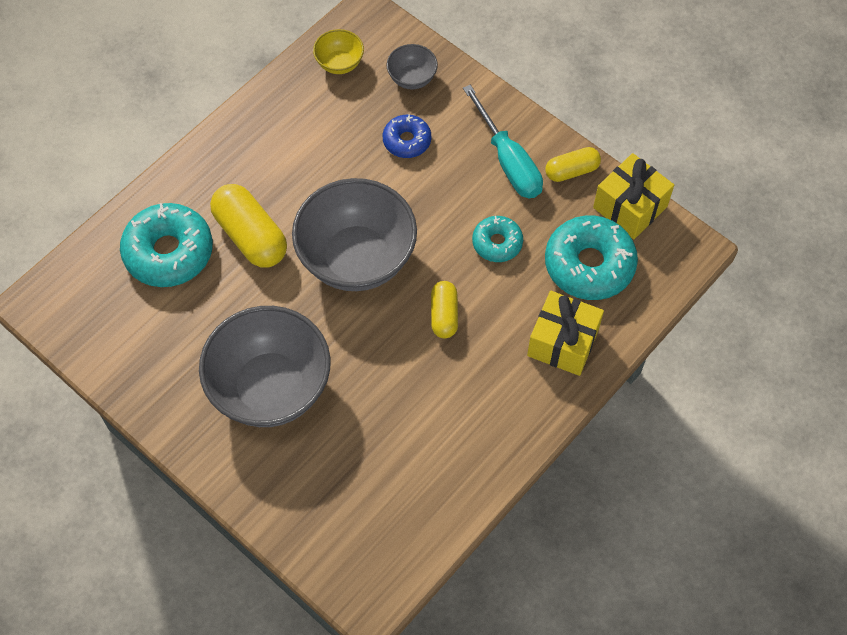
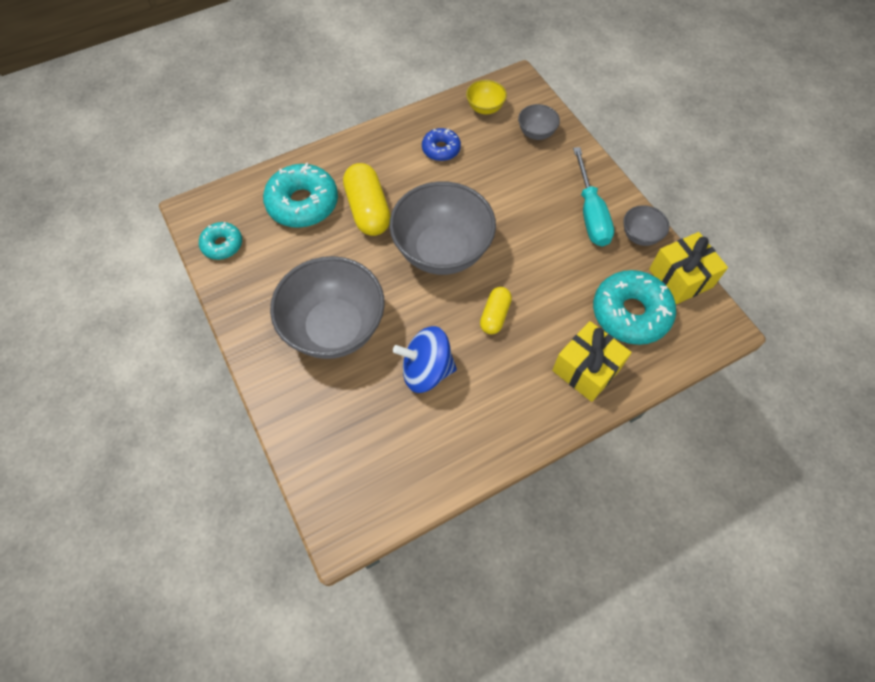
camera: 20 degrees right, 0 degrees up
blue donut [383,114,431,158] -> blue donut moved to [422,128,461,161]
turquoise donut [472,216,523,262] -> turquoise donut moved to [199,222,242,260]
yellow capsule [545,147,601,182] -> grey bowl [623,205,669,246]
none -> blue spinning top [393,326,457,393]

